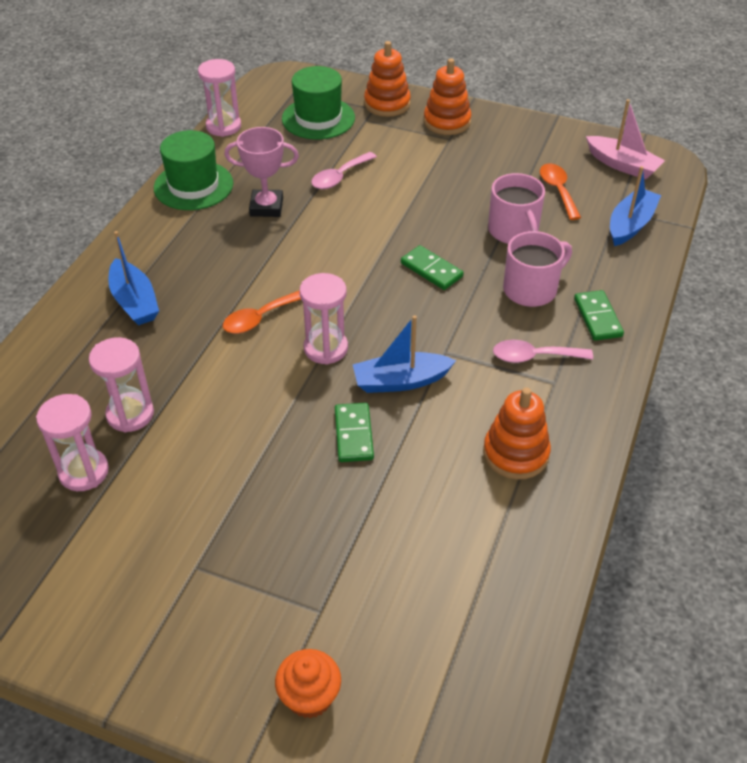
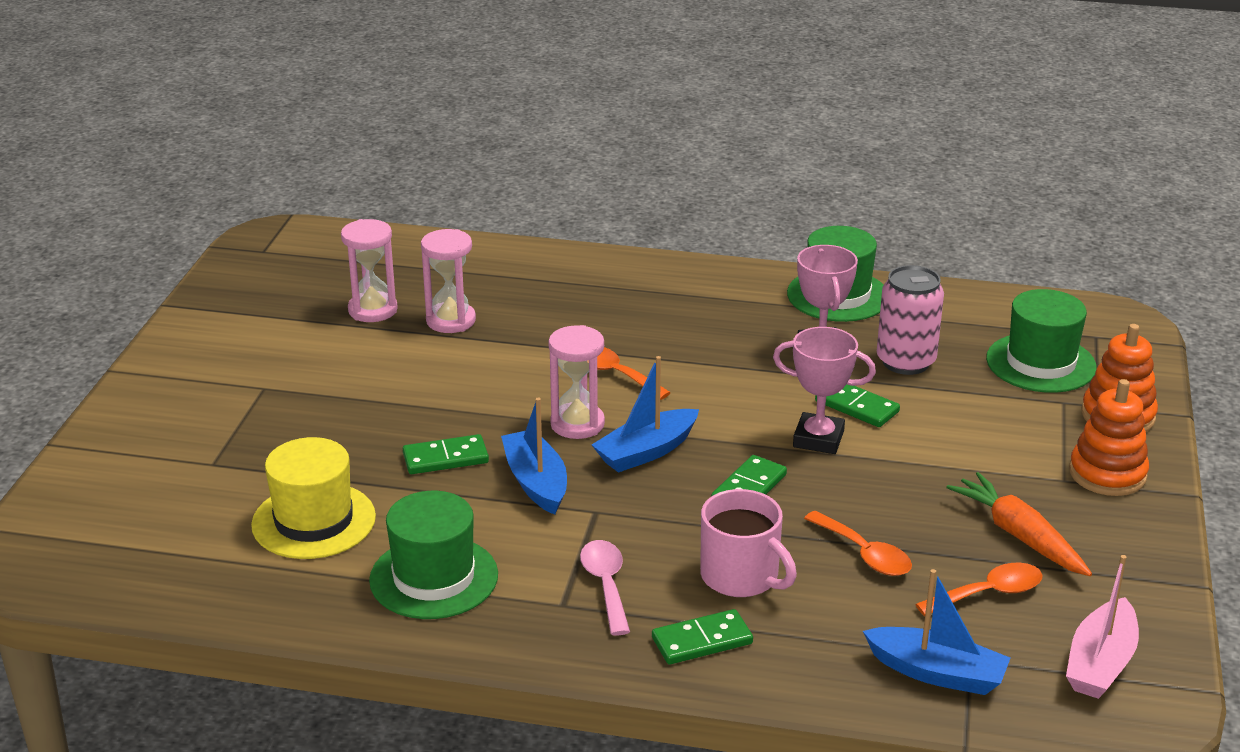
camera: 80 degrees right, 15 degrees down
blue boat [108,231,159,325] -> blue boat moved to [592,356,699,473]
pink hourglass [198,59,241,137] -> none
orange cupcake [275,649,341,719] -> none
pink spoon [311,152,377,189] -> none
orange stacking toy [483,387,551,480] -> green hat [369,491,498,619]
pink mug [488,173,545,244] -> orange spoon [804,511,912,576]
none -> yellow hat [251,437,376,559]
none -> pink trophy [773,327,876,454]
none -> green domino [815,384,900,427]
none -> pink can [877,265,944,375]
none -> orange carrot [946,472,1092,576]

